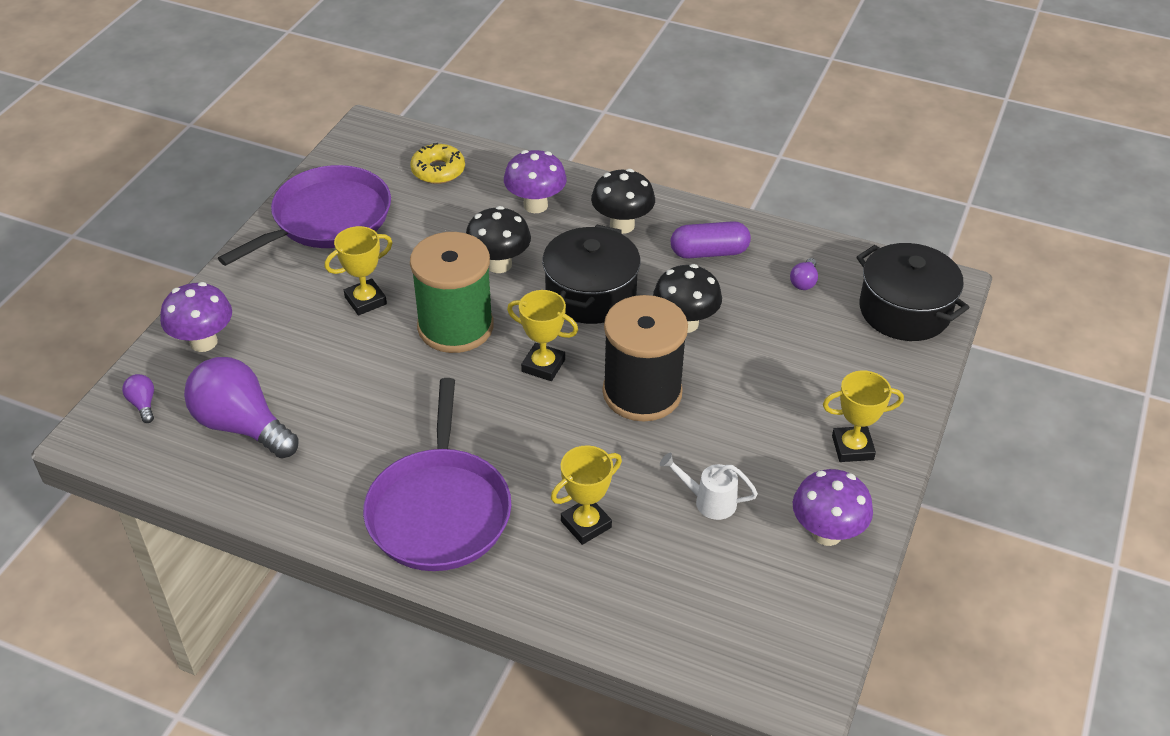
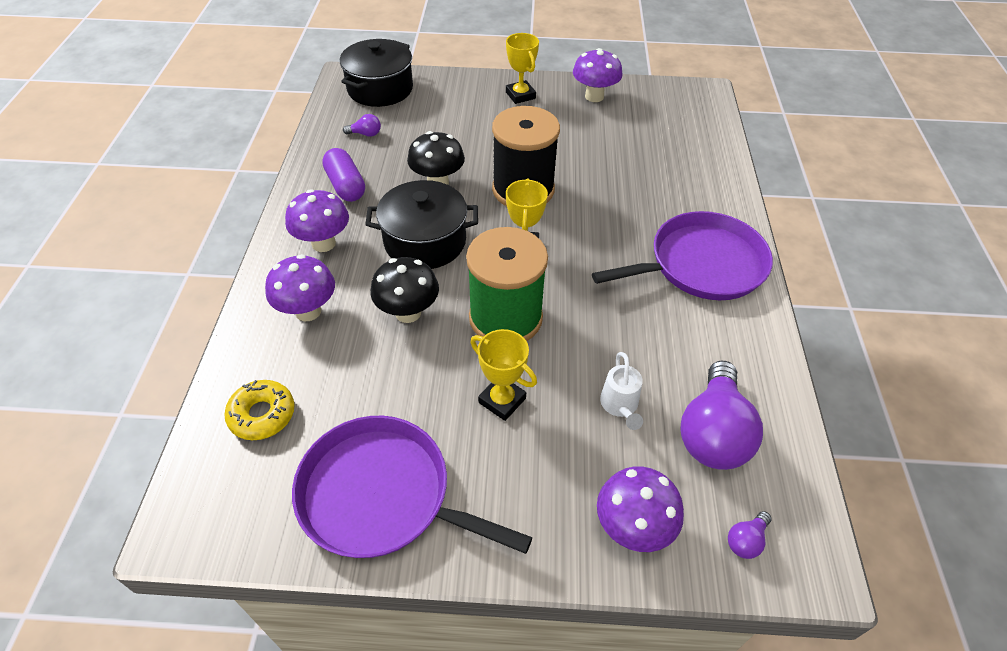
camera: 110 degrees left, 5 degrees up
yellow trophy [551,445,622,545] -> none
black mushroom [591,169,655,234] -> purple mushroom [285,189,349,252]
white watering can [660,453,758,520] -> white watering can moved to [600,352,643,430]

